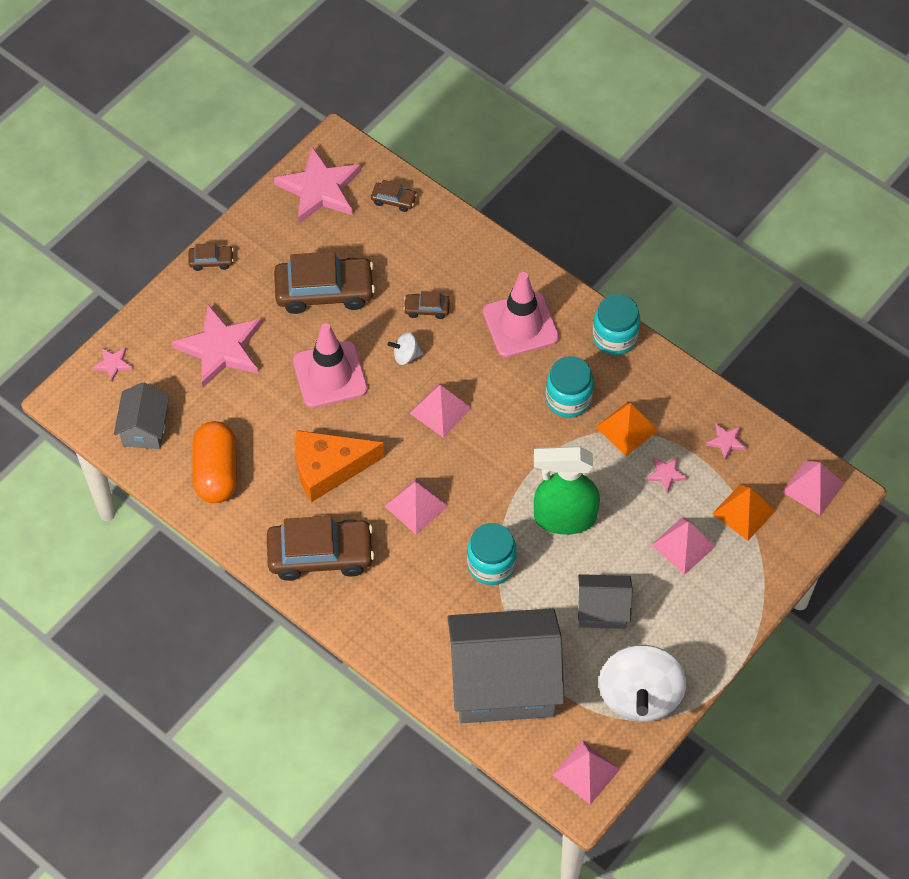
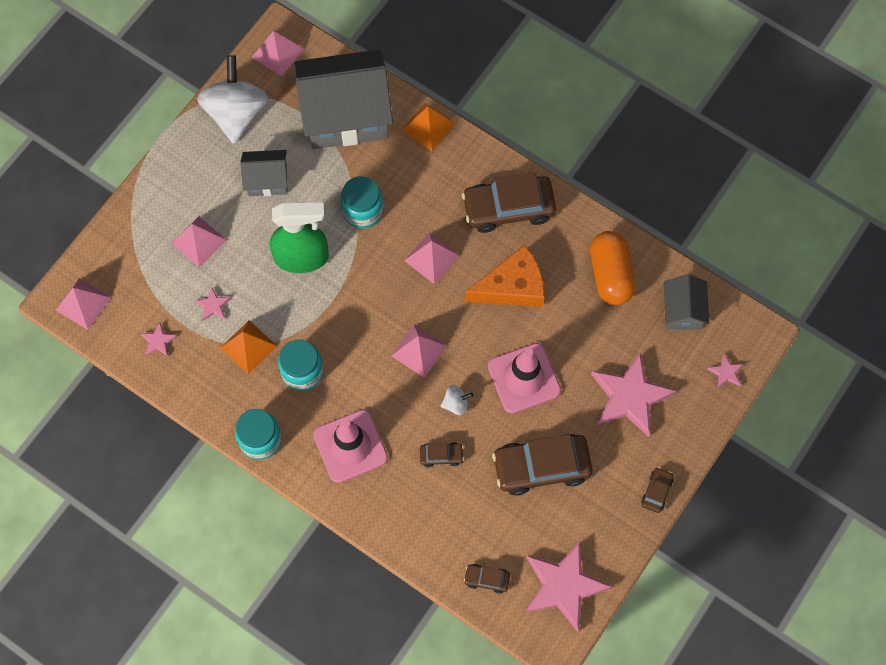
camera: 175 degrees right, 10 degrees up
brown car [189,243,234,271] -> brown car turned 120 degrees clockwise [641,467,674,513]
orange pyramid [712,484,776,541] -> orange pyramid moved to [401,103,455,151]

